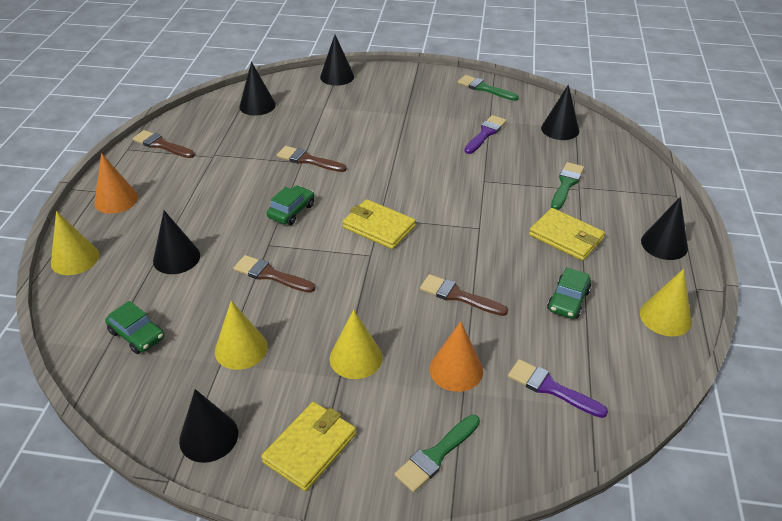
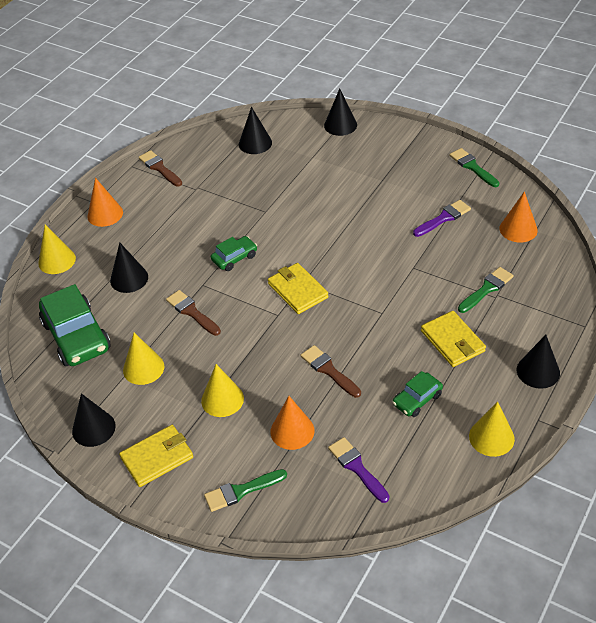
camera: 25 degrees right, 5 degrees up
green car [105,301,164,354] -> green car [39,284,111,366], size x1.91
brown brush [277,146,347,172] -> none
black cone [541,85,579,140] -> orange cone [500,191,538,243]

